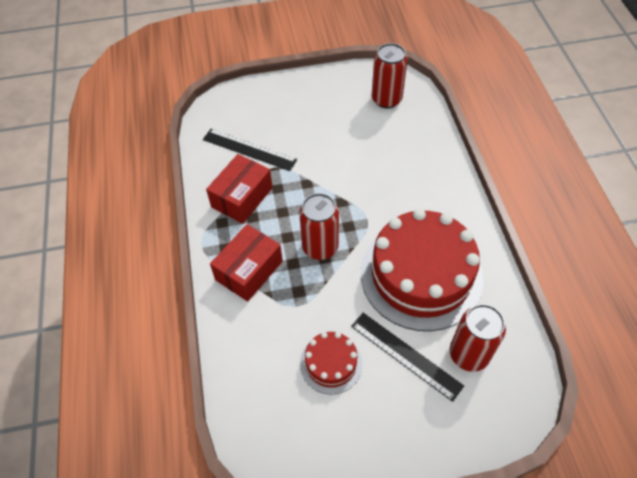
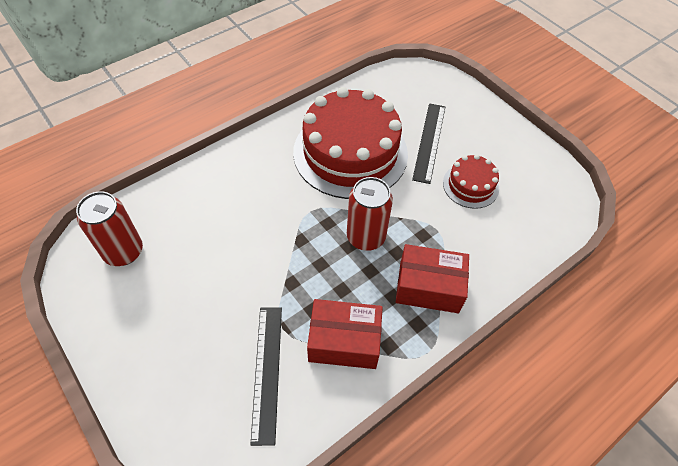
camera: 120 degrees left, 0 degrees up
red can [450,304,506,372] -> none

